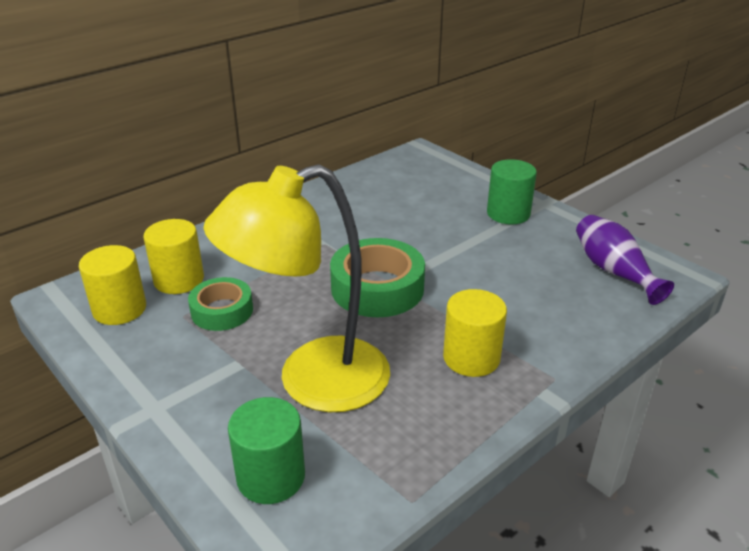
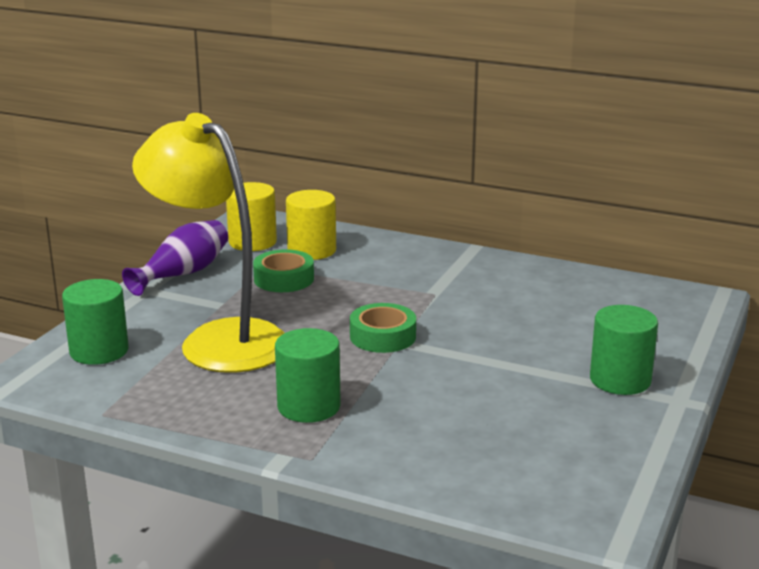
camera: 65 degrees right, 10 degrees down
green tape [330,238,425,317] -> green tape [350,303,416,353], size x0.63
yellow cylinder [443,289,507,377] -> green cylinder [275,328,341,423]
purple vase [576,215,674,305] -> purple vase moved to [122,220,228,296]

